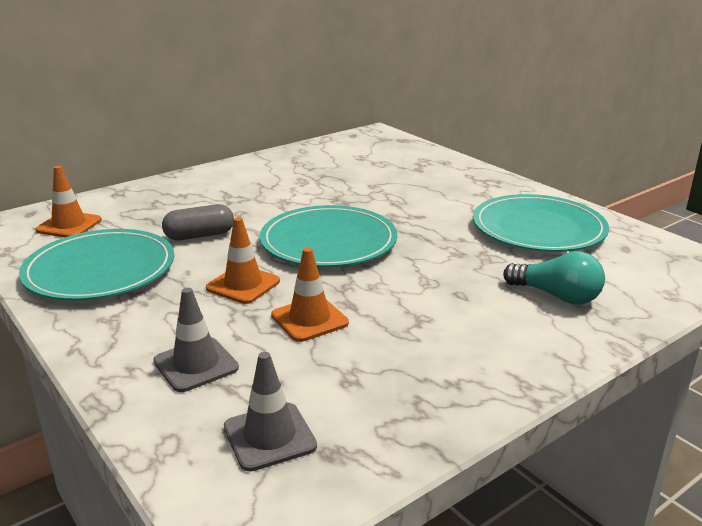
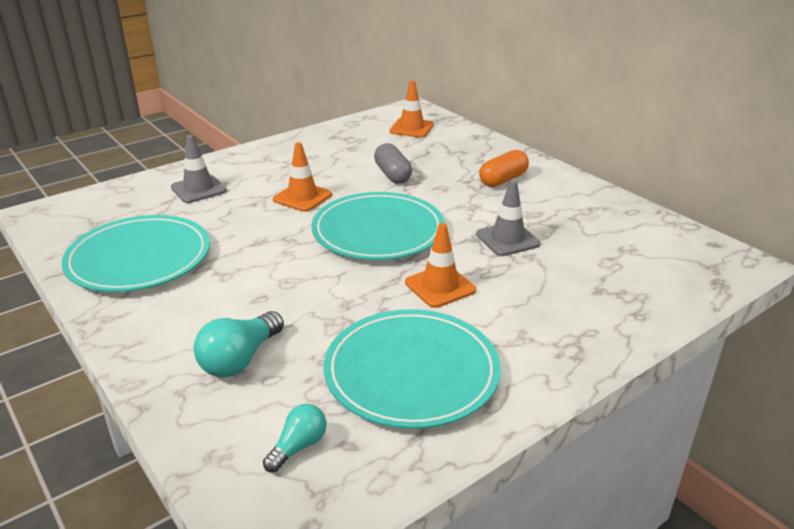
camera: 90 degrees right, 5 degrees up
turquoise plate [19,229,174,301] -> turquoise plate moved to [62,215,210,292]
grey traffic cone [224,352,317,472] -> grey traffic cone moved to [476,180,541,256]
orange traffic cone [271,248,349,342] -> orange traffic cone moved to [405,223,476,308]
none -> turquoise light bulb [263,404,327,473]
none -> orange capsule [479,150,529,187]

